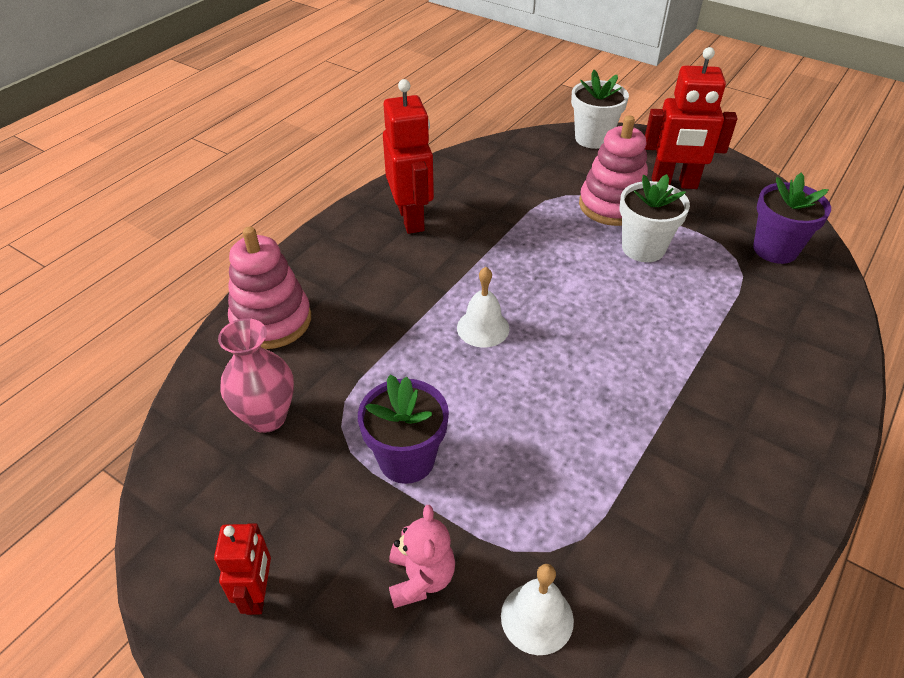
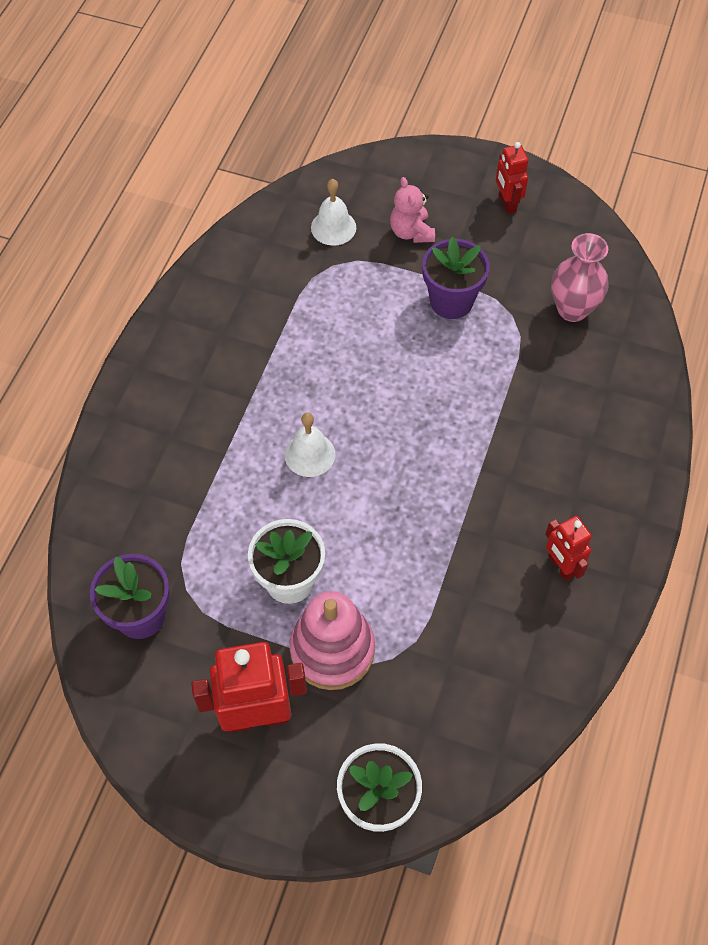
camera: 165 degrees right, 15 degrees up
pink stacking toy [228,226,311,349] -> none
red robot [383,79,434,234] -> red robot [545,516,592,581], size x0.57
white bell [457,267,510,348] -> white bell moved to [285,413,335,477]

